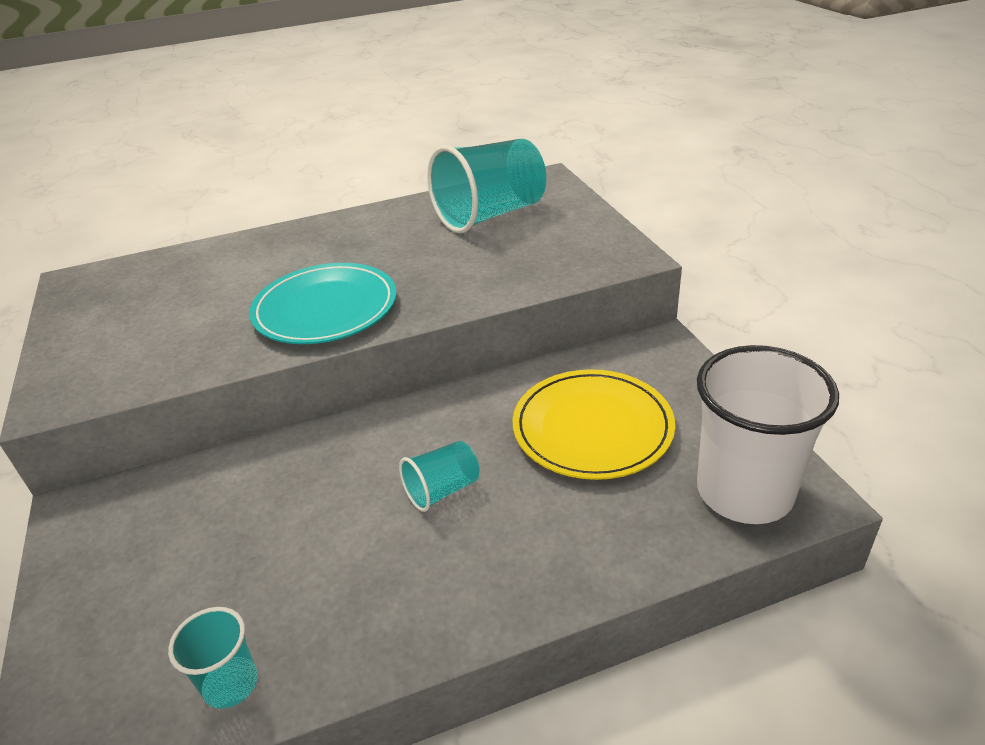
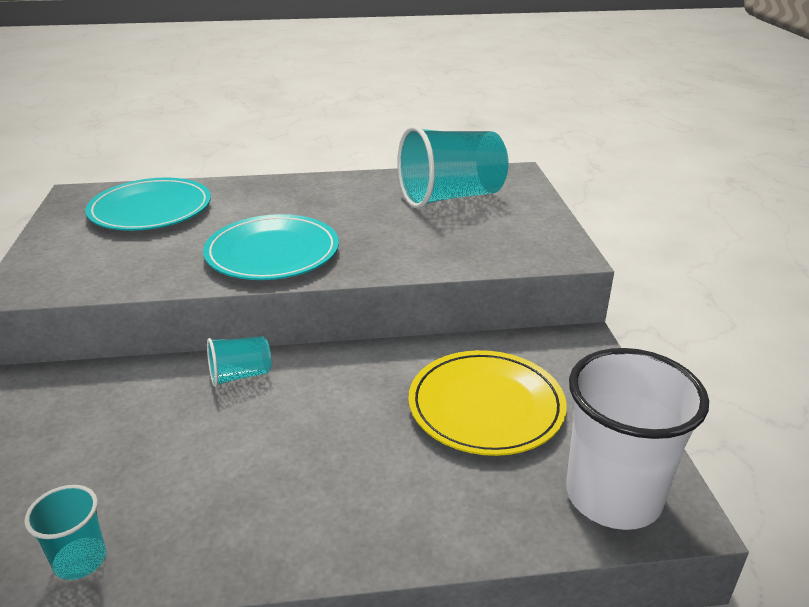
camera: 10 degrees right, 5 degrees down
turquoise cup [399,441,479,512] -> turquoise cup moved to [207,336,271,387]
none -> turquoise plate [85,177,211,231]

